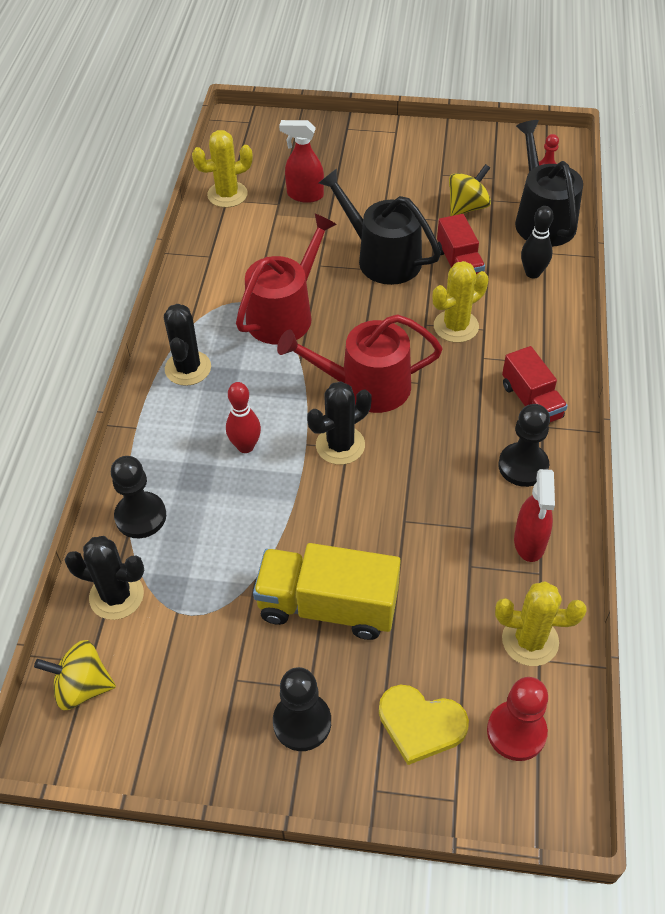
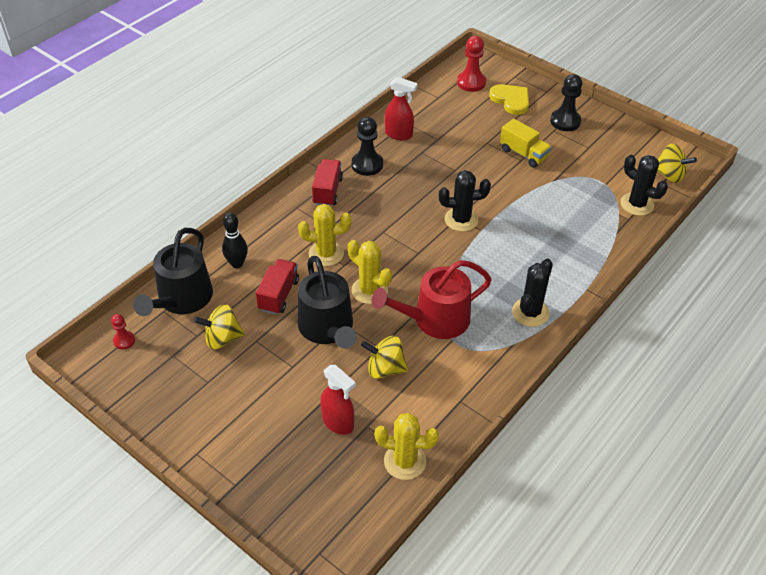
camera: 150 degrees left, 5 degrees down
black pawn [111,456,166,538] -> none
red bowling pin [226,382,261,453] -> none
yellow truck [253,543,401,640] -> yellow truck [500,119,552,168], size x0.63
red watering can [277,314,442,413] -> none
yellow cactus [495,581,586,666] -> yellow cactus moved to [348,240,392,304]
red spray bottle [514,469,555,562] -> red spray bottle turned 75 degrees clockwise [385,77,418,140]
none -> yellow spinning top [361,336,408,379]

